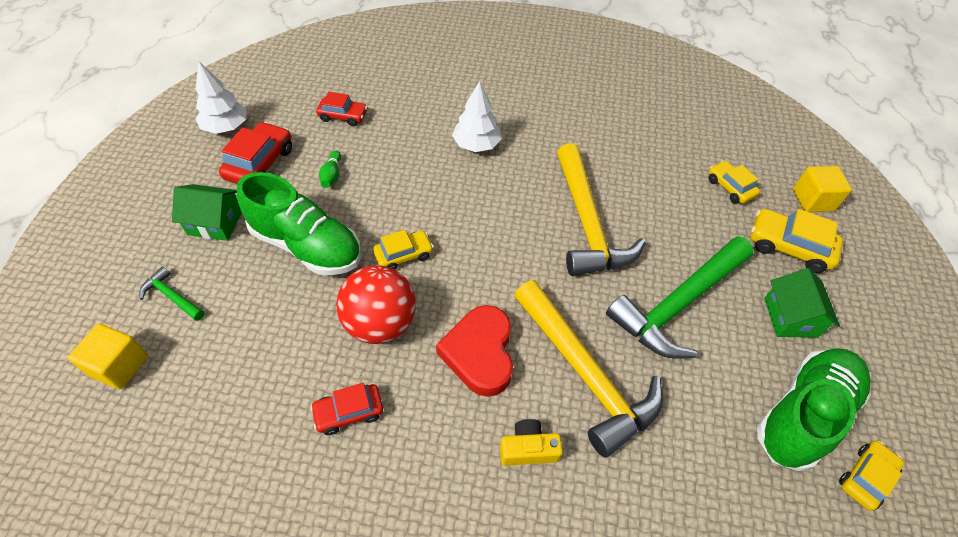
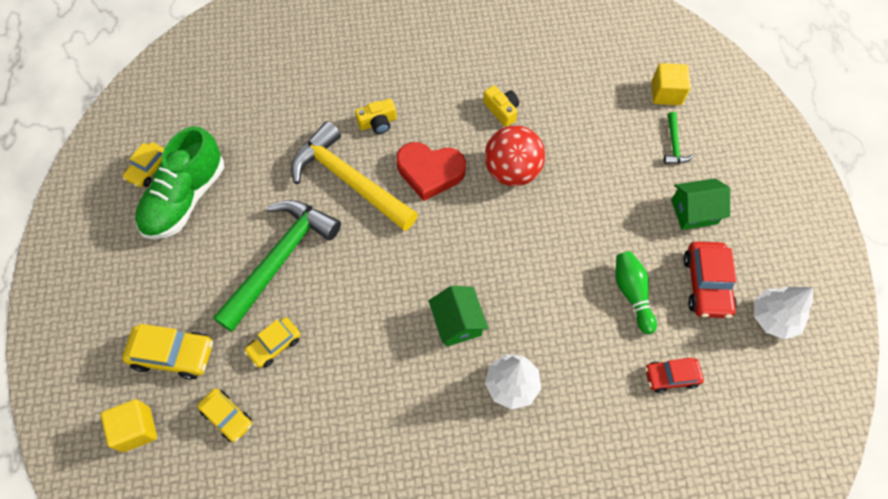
camera: 165 degrees right, 10 degrees up
green hammer [139,266,204,321] -> green hammer turned 75 degrees clockwise [663,112,694,164]
green shoe [237,172,361,275] -> none
red car [310,383,383,435] -> yellow camera [483,85,519,127]
green bowling pin [319,150,341,188] -> green bowling pin [616,251,657,334], size x1.61
yellow car [373,230,433,270] -> yellow car moved to [244,317,300,368]
red heart [436,305,513,397] -> red heart turned 120 degrees clockwise [396,142,466,201]
yellow hammer [557,143,646,276] -> none
green house [764,268,840,338] -> green house moved to [428,286,489,347]

